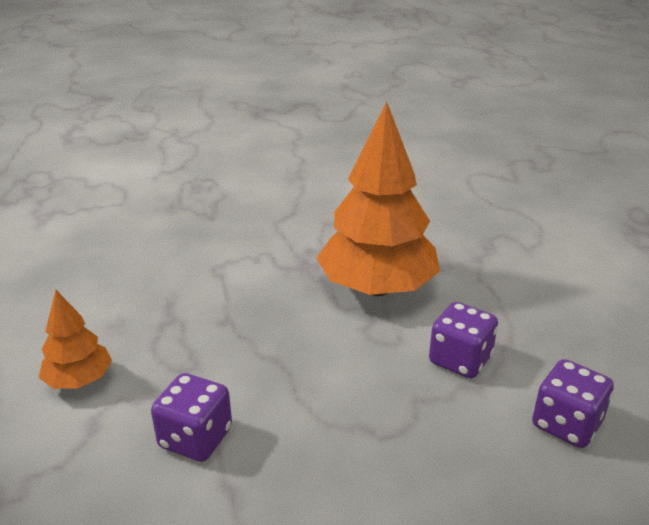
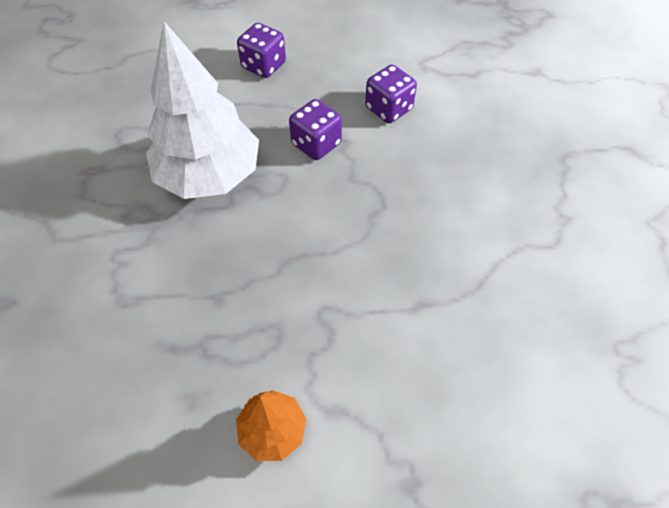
camera: 80 degrees left, 25 degrees up
purple dice [151,373,232,461] -> purple dice moved to [237,23,286,78]
orange tree [316,102,440,296] -> white tree [146,21,259,199]

